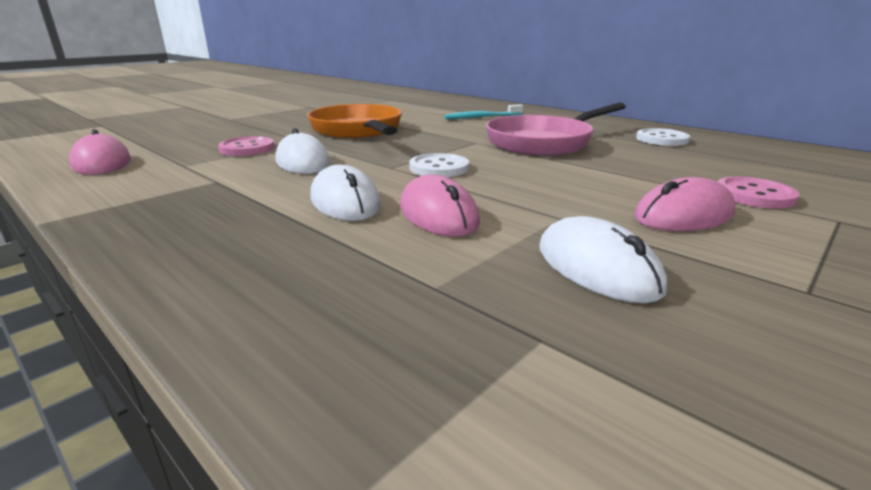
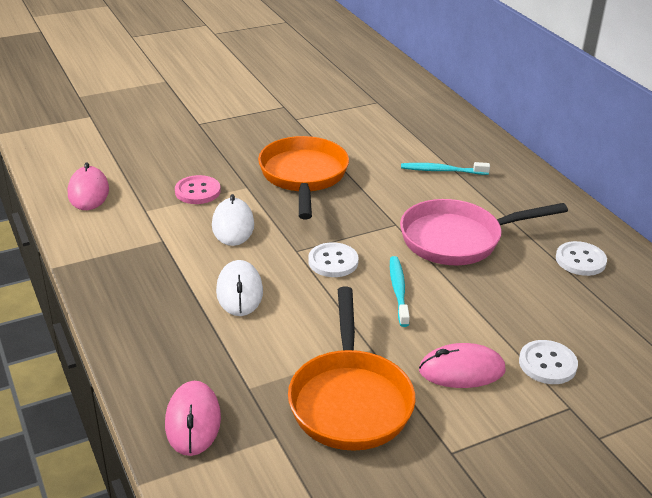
camera: 20 degrees right, 10 degrees up
pink mouse [400,175,480,237] -> pink mouse moved to [165,381,221,456]
white mouse [539,216,667,303] -> orange pan [288,287,415,451]
pink button [717,177,800,209] -> white button [519,340,578,384]
none -> turquoise toothbrush [390,256,410,327]

